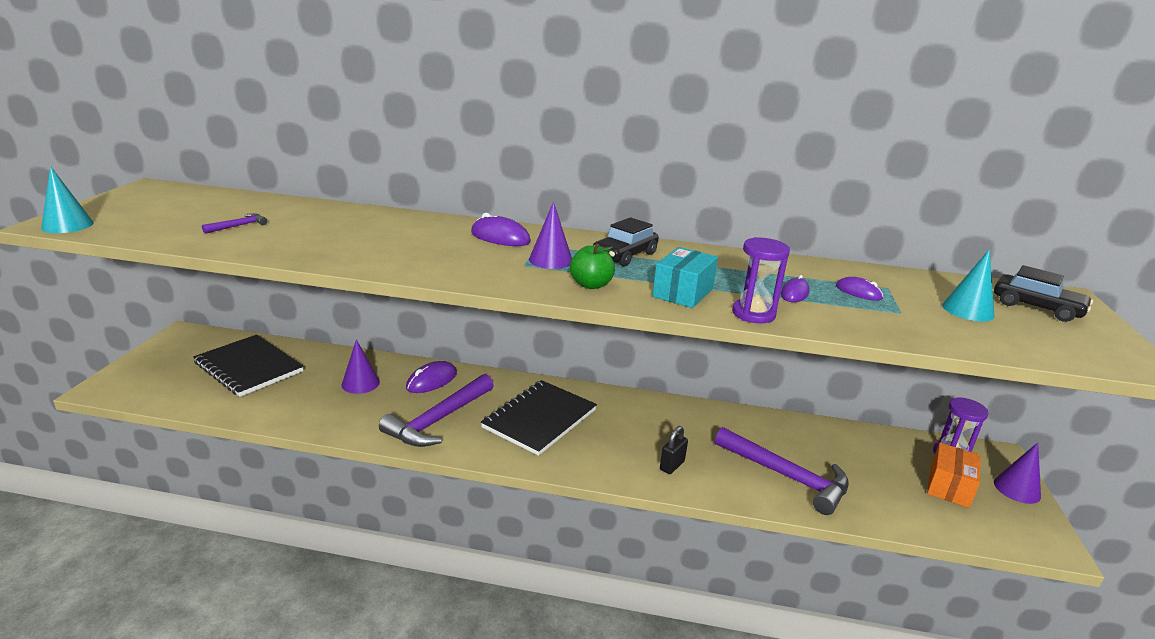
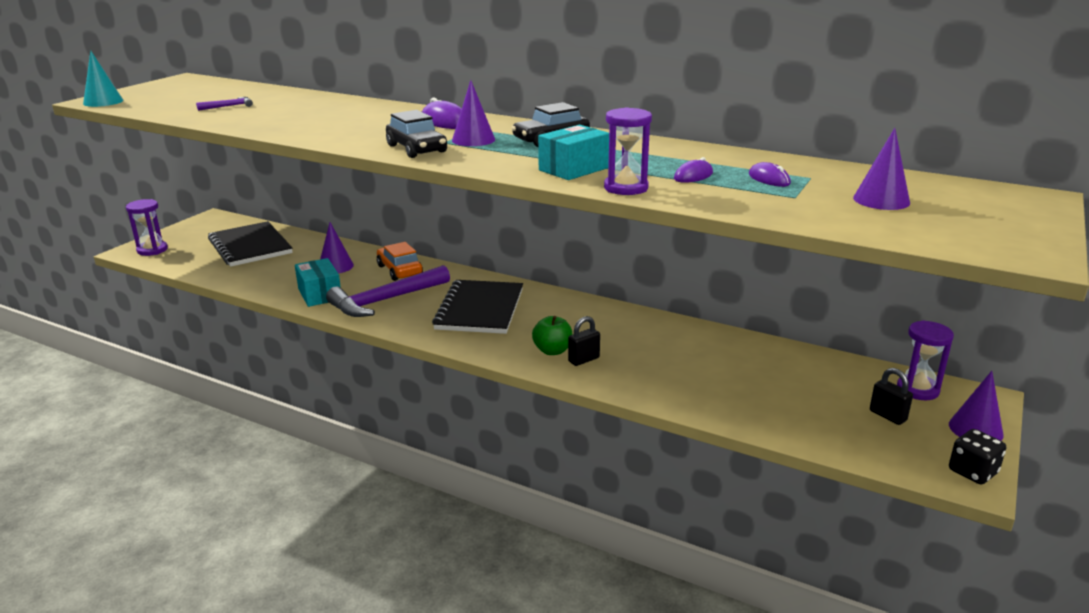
camera: 20 degrees right, 0 degrees up
purple mouse [406,361,457,393] -> orange car [377,242,423,281]
black notebook [481,380,597,456] -> black notebook turned 45 degrees counterclockwise [432,280,523,334]
green apple [570,243,615,289] -> green apple moved to [532,316,572,355]
purple hammer [715,427,849,515] -> none
orange box [927,443,981,508] -> black padlock [870,368,913,425]
turquoise cone [942,249,994,321] -> purple cone [853,128,910,210]
black car [994,265,1093,322] -> black car moved to [386,110,447,158]
none -> purple hourglass [126,199,168,256]
none -> turquoise box [295,258,341,307]
none -> black dice [949,429,1006,484]

